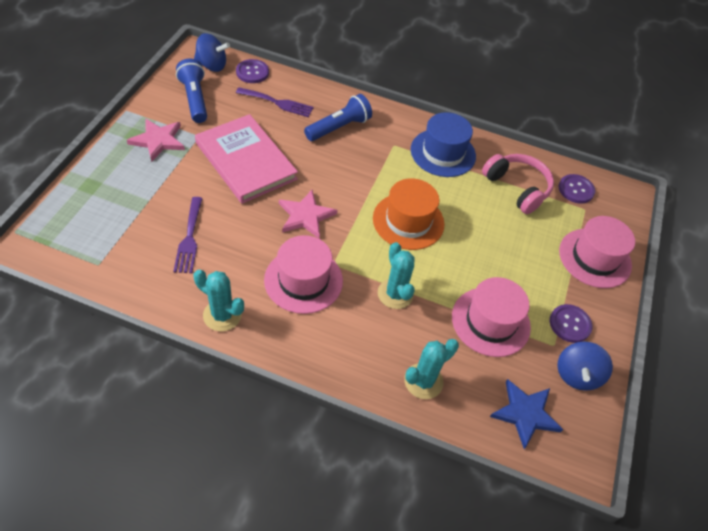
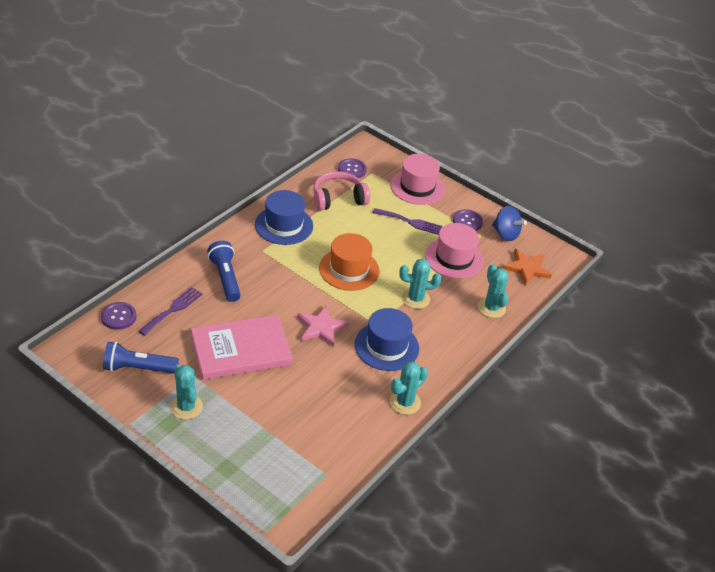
camera: 70 degrees left, 10 degrees down
pink star [127,119,185,162] -> turquoise cactus [170,365,203,419]
purple fork [173,197,203,273] -> purple fork moved to [373,208,442,235]
blue spinning top [194,33,230,72] -> none
pink hat [264,235,343,314] -> blue hat [355,308,419,371]
blue star [490,379,563,449] -> orange star [503,249,552,285]

